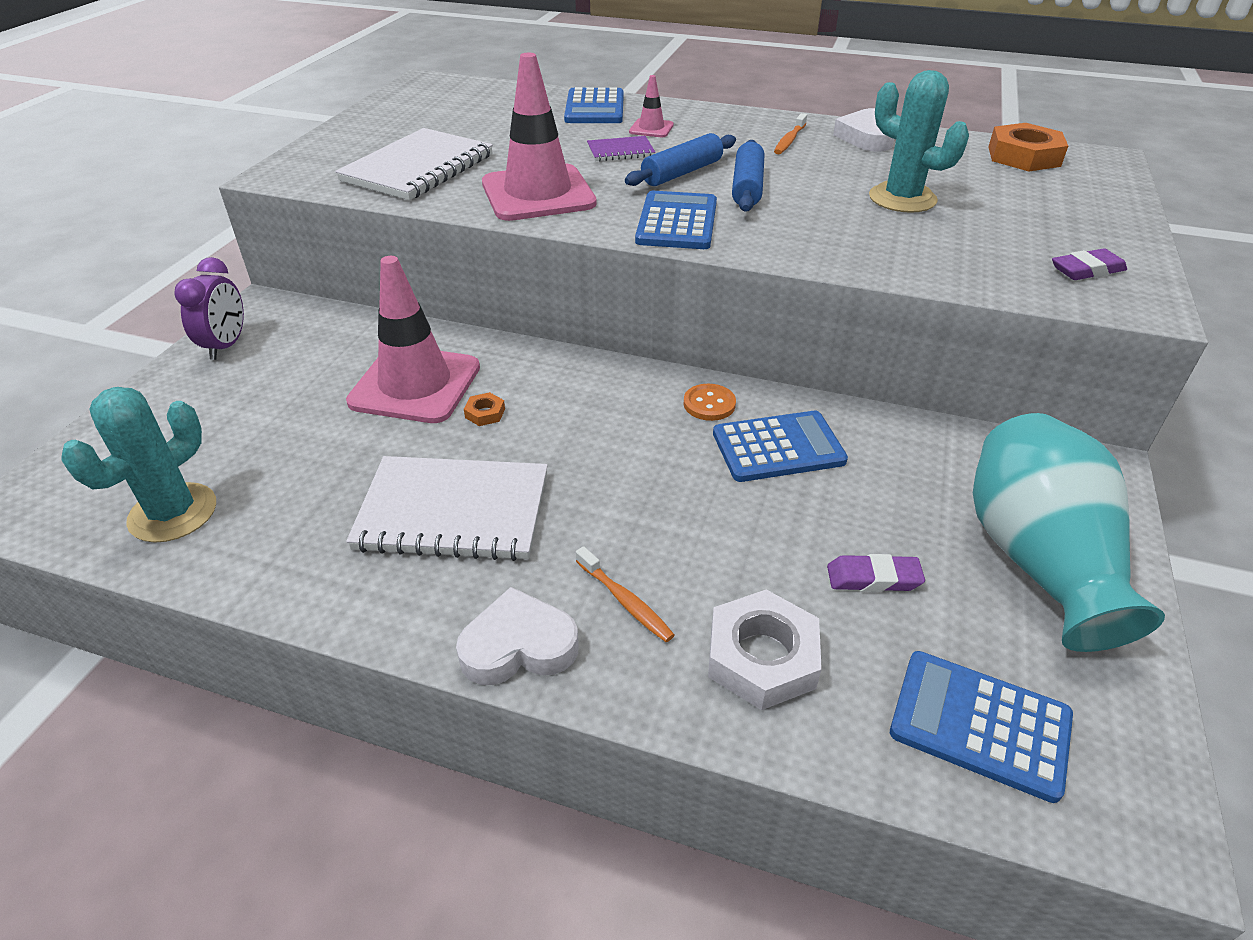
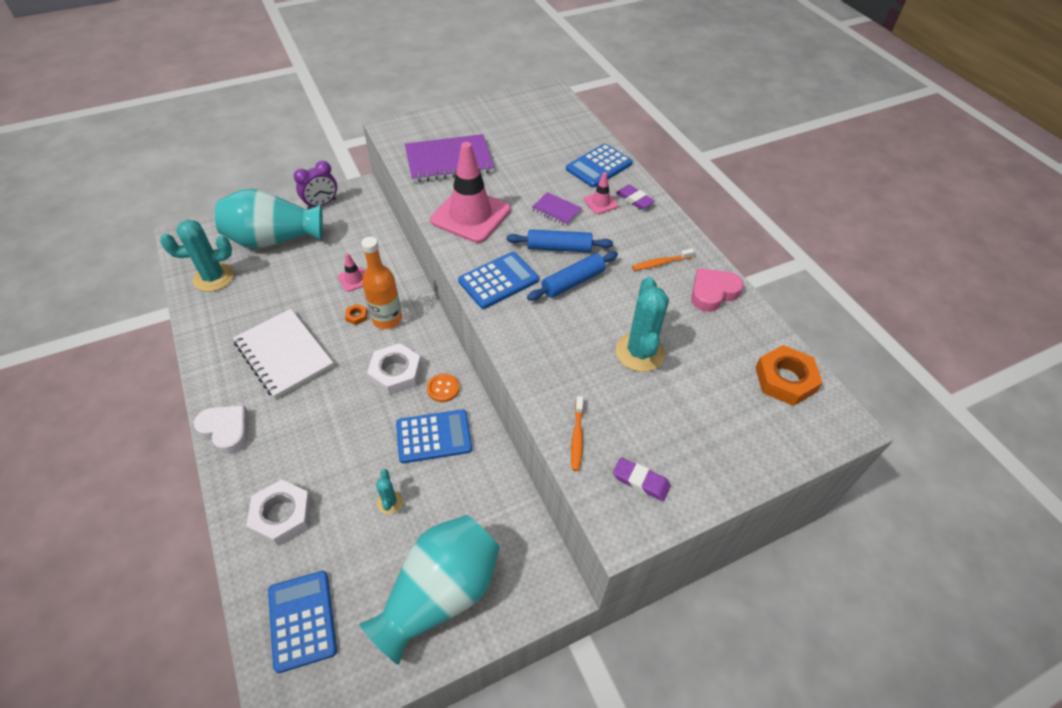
camera: 45 degrees right, 10 degrees up
white notebook [335,128,493,200] -> purple notebook [405,134,494,182]
pink traffic cone [346,256,480,423] -> pink traffic cone [338,253,365,292], size x0.45
orange toothbrush [576,546,675,642] -> orange toothbrush moved to [571,396,584,471]
blue calculator [713,411,848,482] -> blue calculator turned 45 degrees counterclockwise [396,409,472,463]
purple eraser [827,554,925,592] -> purple eraser moved to [616,184,655,210]
white heart [833,108,894,151] -> pink heart [691,268,744,312]
none -> turquoise vase [215,189,323,248]
none -> orange bottle [361,237,402,329]
none -> white nut [367,343,422,395]
none -> turquoise cactus [376,469,403,514]

